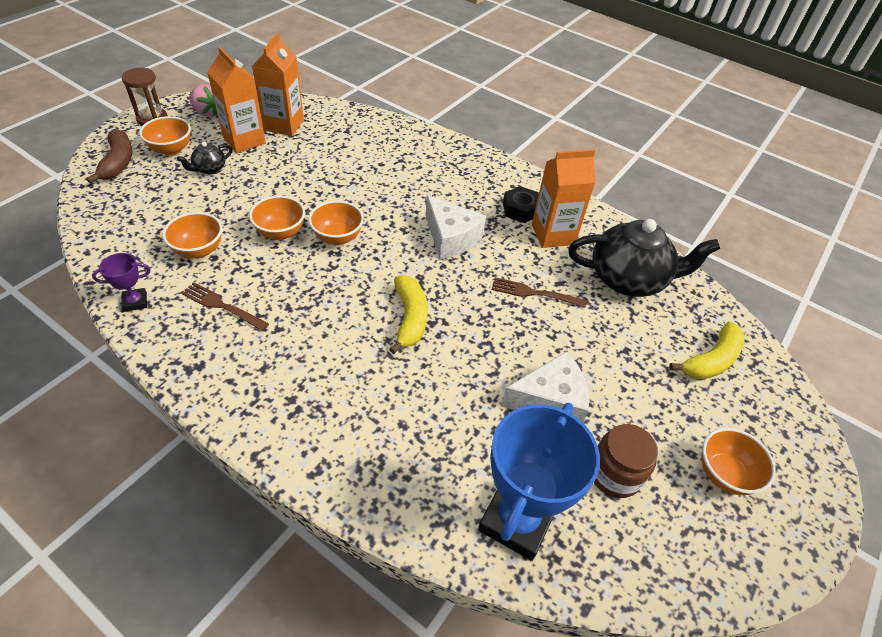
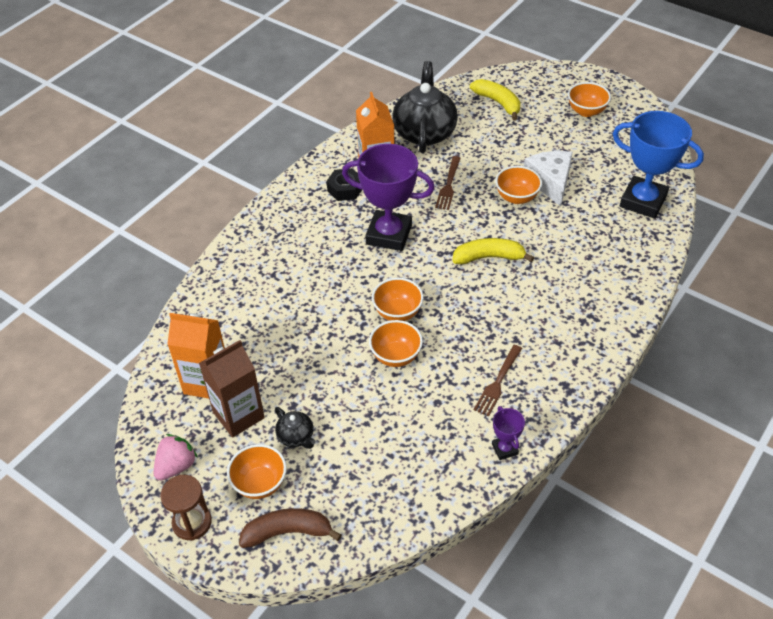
camera: 85 degrees left, 0 degrees up
orange bowl [162,212,222,258] -> orange bowl moved to [495,166,542,204]
orange carton [207,47,266,153] -> brown carton [199,340,265,437]
white cheese [425,195,486,259] -> purple trophy [342,144,435,251]
brown jar [594,424,658,498] -> none

